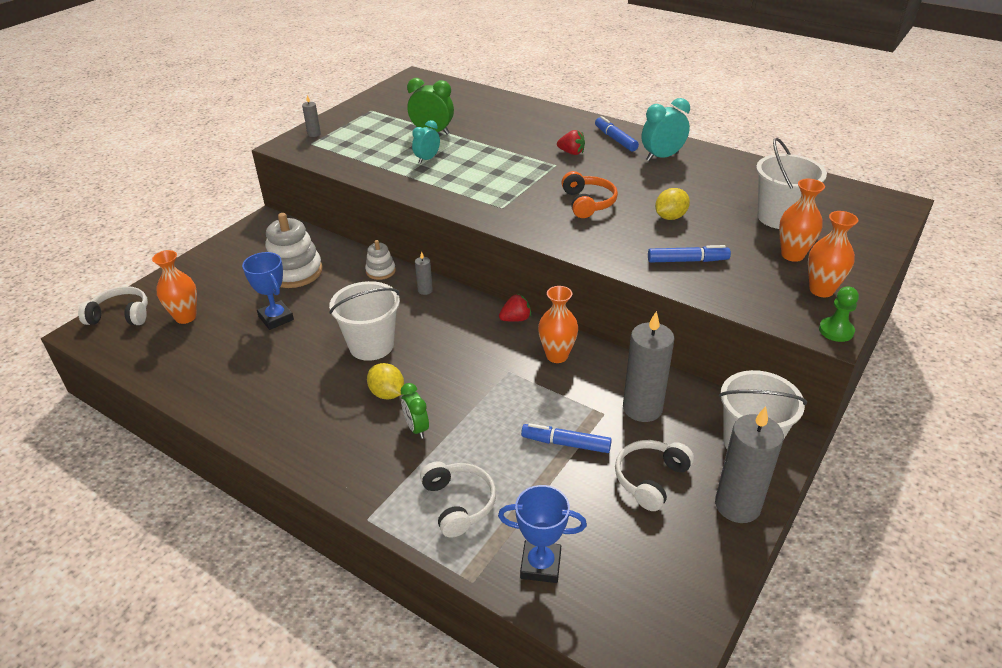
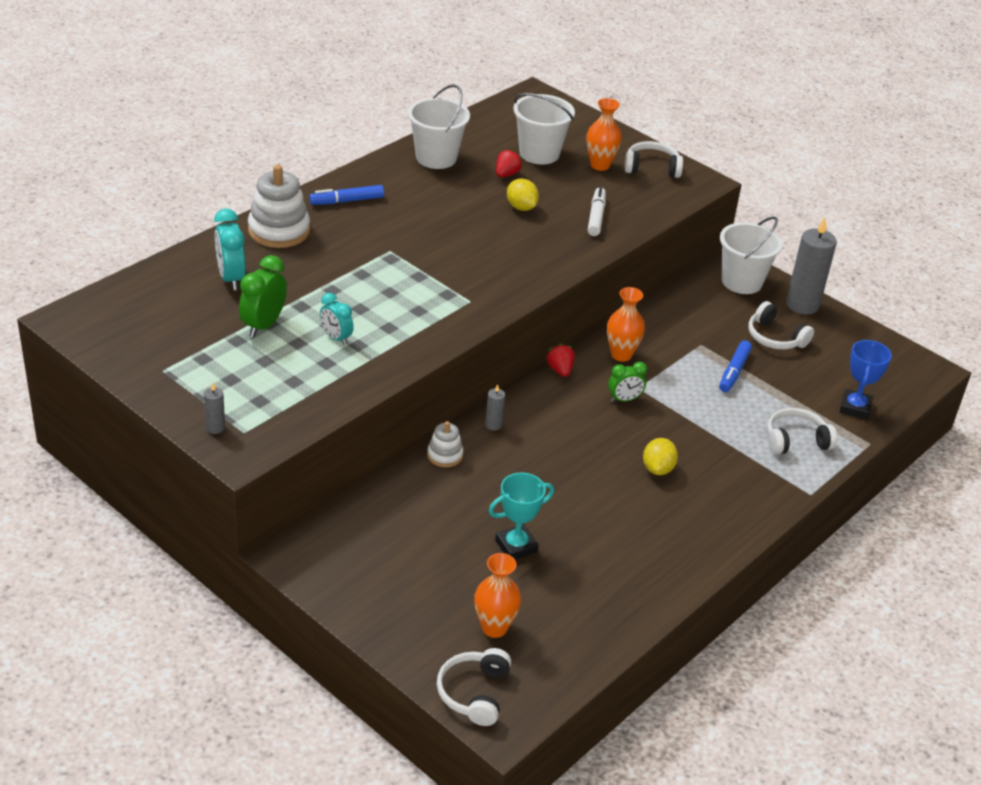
camera: 85 degrees left, 0 degrees up
blue trophy [242,252,294,330] -> turquoise trophy [489,473,554,560]
white stacking toy [265,213,323,288] -> white stacking toy moved to [248,165,310,248]
white bucket [329,281,400,361] -> white bucket moved to [408,84,470,169]
yellow lemon [367,363,404,400] -> yellow lemon turned 45 degrees counterclockwise [643,438,678,475]
green clock [401,383,429,439] -> green clock moved to [608,362,647,402]
red strawberry [557,130,585,155] -> red strawberry moved to [496,149,523,177]
orange headphones [561,171,618,218] -> none
grey candle [623,311,675,422] -> none
turquoise clock [642,98,690,161] -> turquoise clock moved to [214,209,246,291]
blue marker [648,245,731,262] -> white marker [588,187,606,236]
orange vase [808,211,858,297] -> white headphones [625,141,683,178]
green pawn [819,286,859,342] -> none

